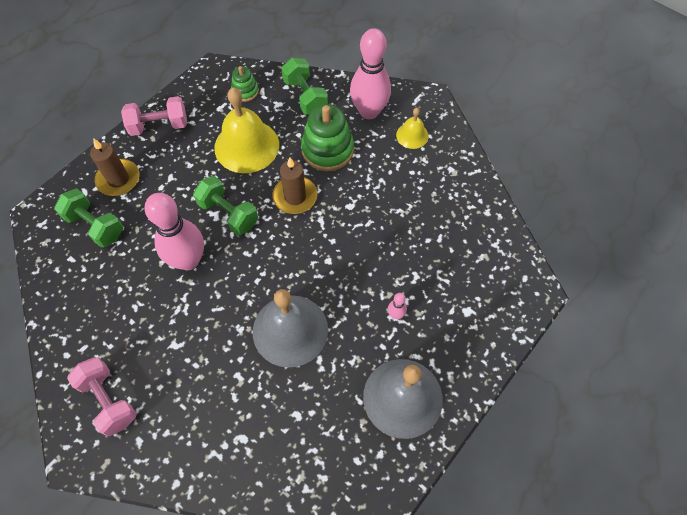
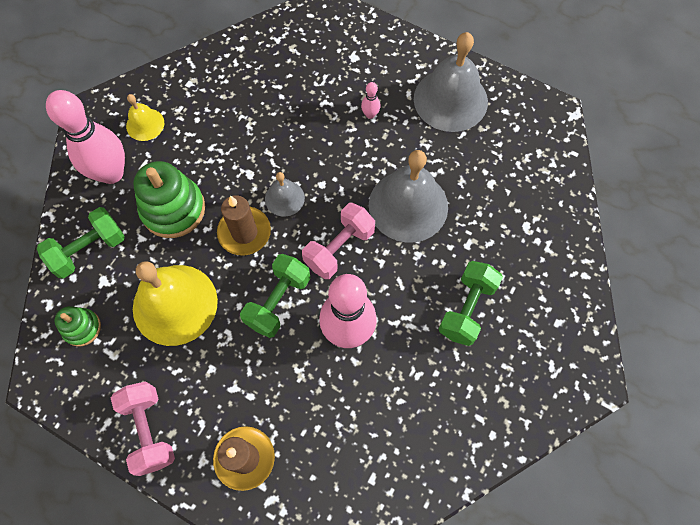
camera: 100 degrees left, 5 degrees up
green dumbbell [54,189,123,248] -> green dumbbell moved to [439,261,503,346]
pink dumbbell [67,357,137,436] -> pink dumbbell moved to [302,203,375,279]
none -> grey bell [265,172,305,217]

